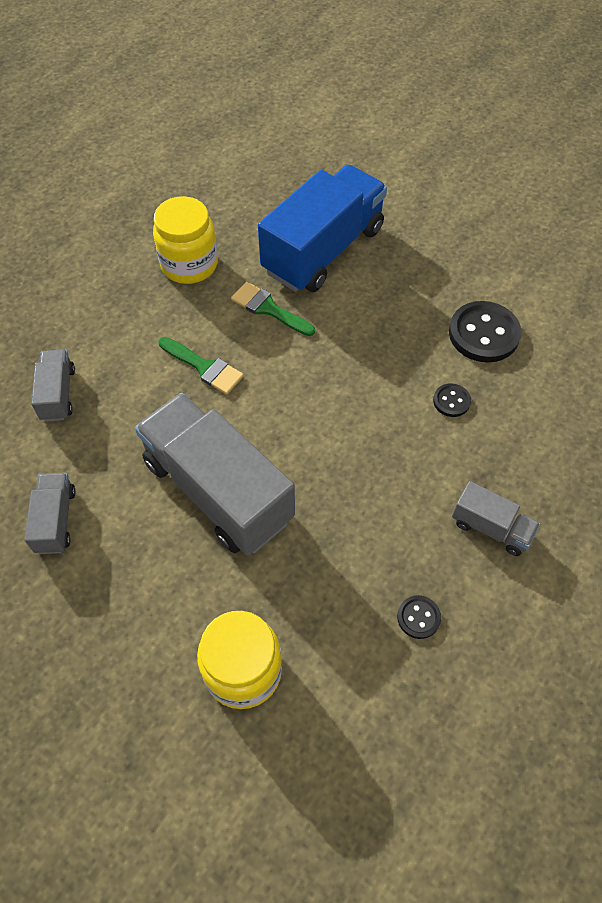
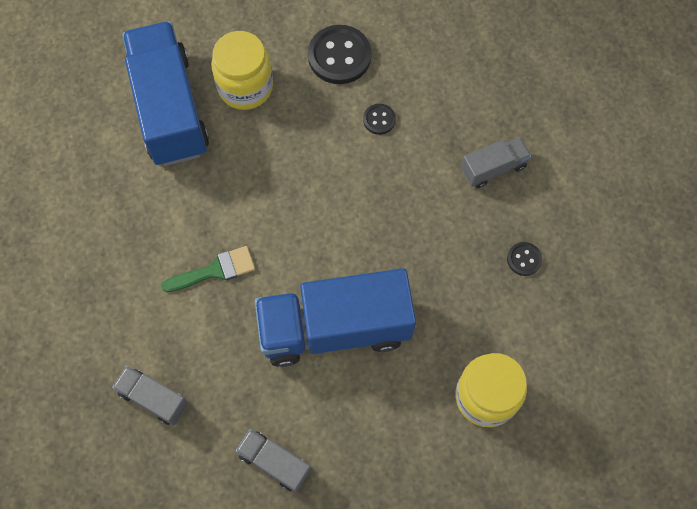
camera: 55 degrees left, 10 degrees up
grey truck [135,393,295,555] -> blue truck [255,268,416,367]
yellow jar [153,196,218,284] -> yellow jar moved to [211,31,273,110]
green brush [231,282,315,336] -> none

